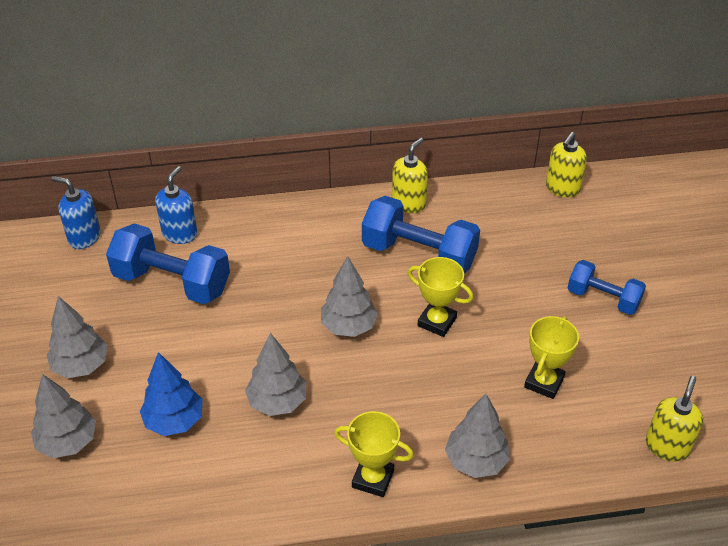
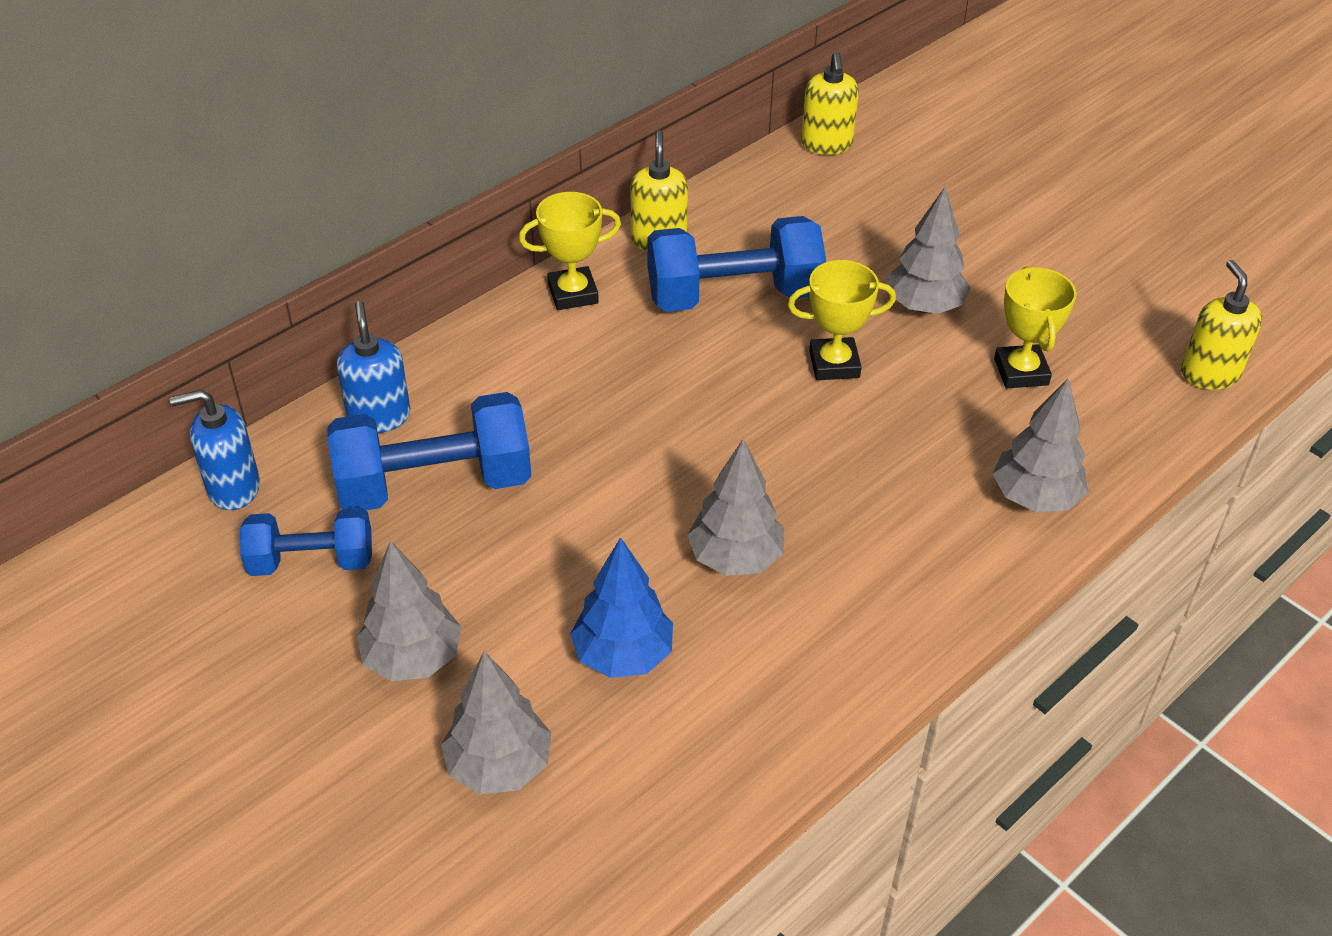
camera: 35 degrees left, 0 degrees up
grey tree [321,256,378,337] -> grey tree moved to [887,187,971,314]
yellow trophy [334,411,414,497] -> yellow trophy moved to [519,192,621,310]
blue dumbbell [568,260,646,315] -> blue dumbbell moved to [240,508,372,576]

